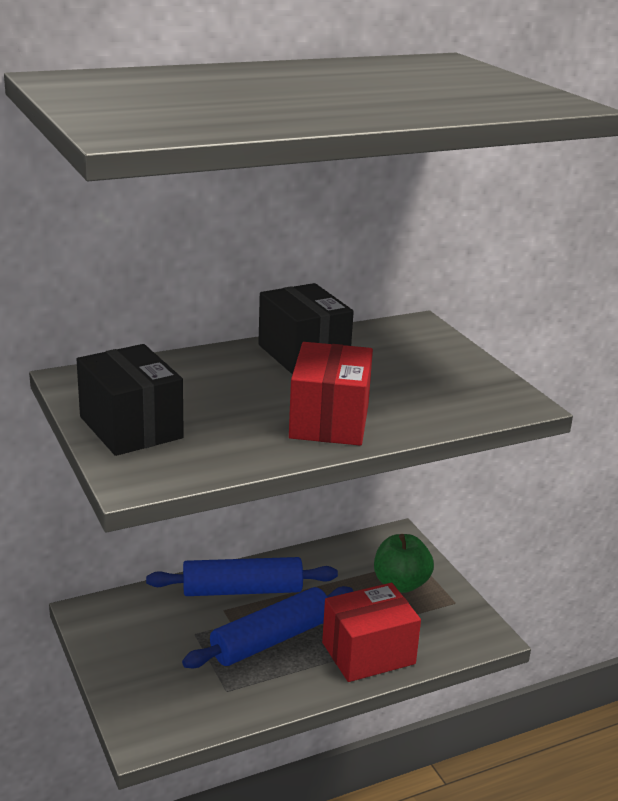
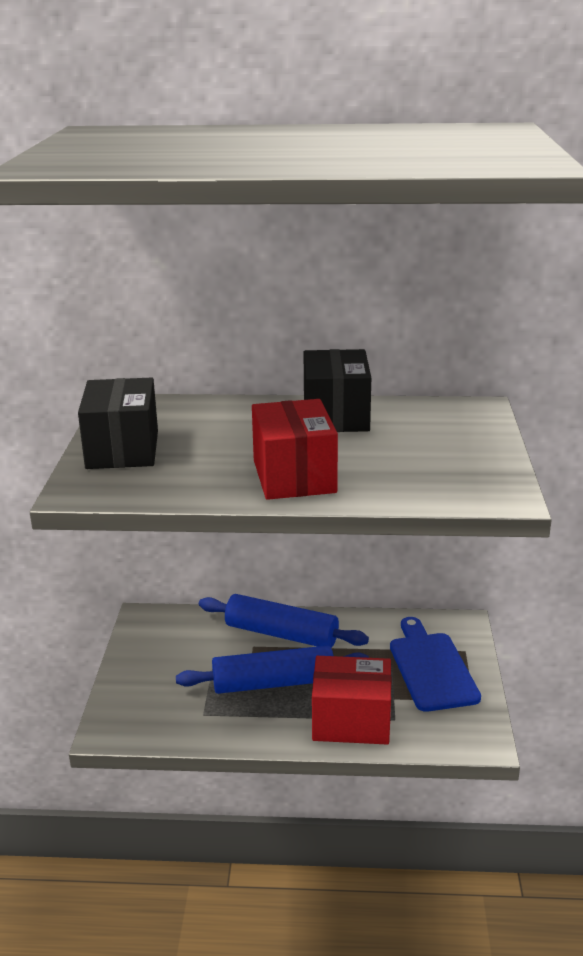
camera: 30 degrees right, 0 degrees up
red box [289,342,373,445] -> red box turned 45 degrees counterclockwise [252,399,338,500]
green apple [374,534,434,593] -> blue cutting board [390,617,481,712]

